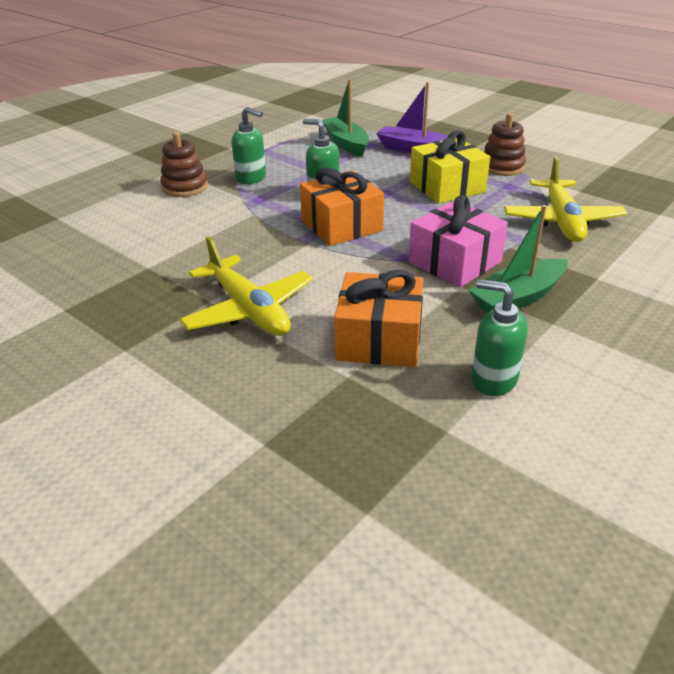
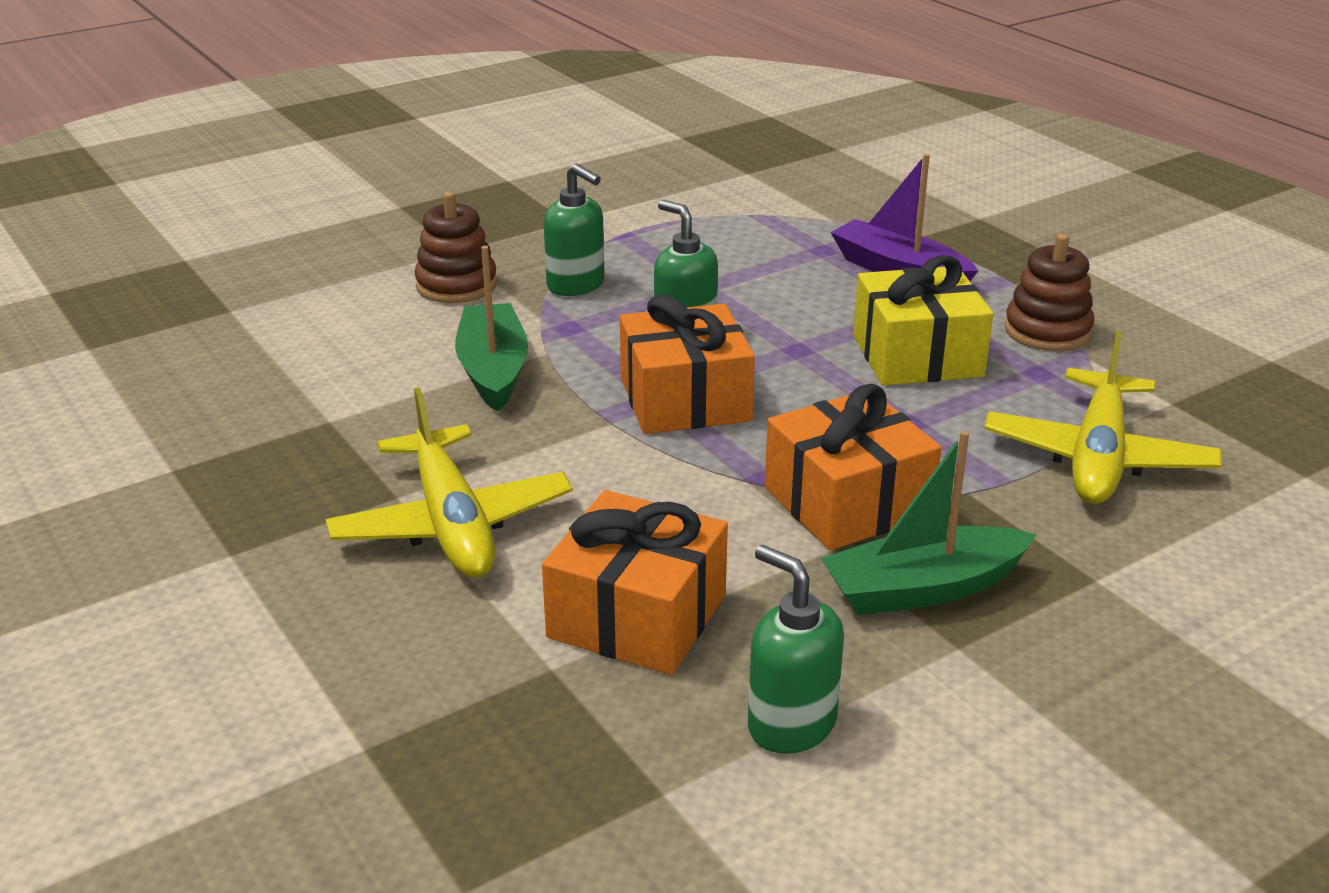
camera: 15 degrees right, 5 degrees down
green boat [322,79,369,157] -> green boat moved to [455,246,528,412]
pink gift [409,195,508,287] -> orange gift [765,384,942,550]

